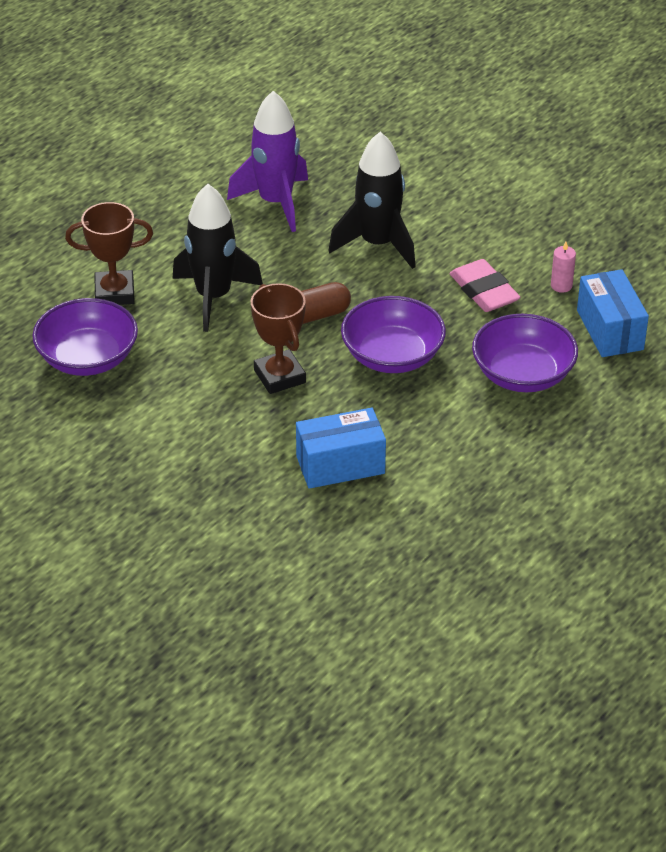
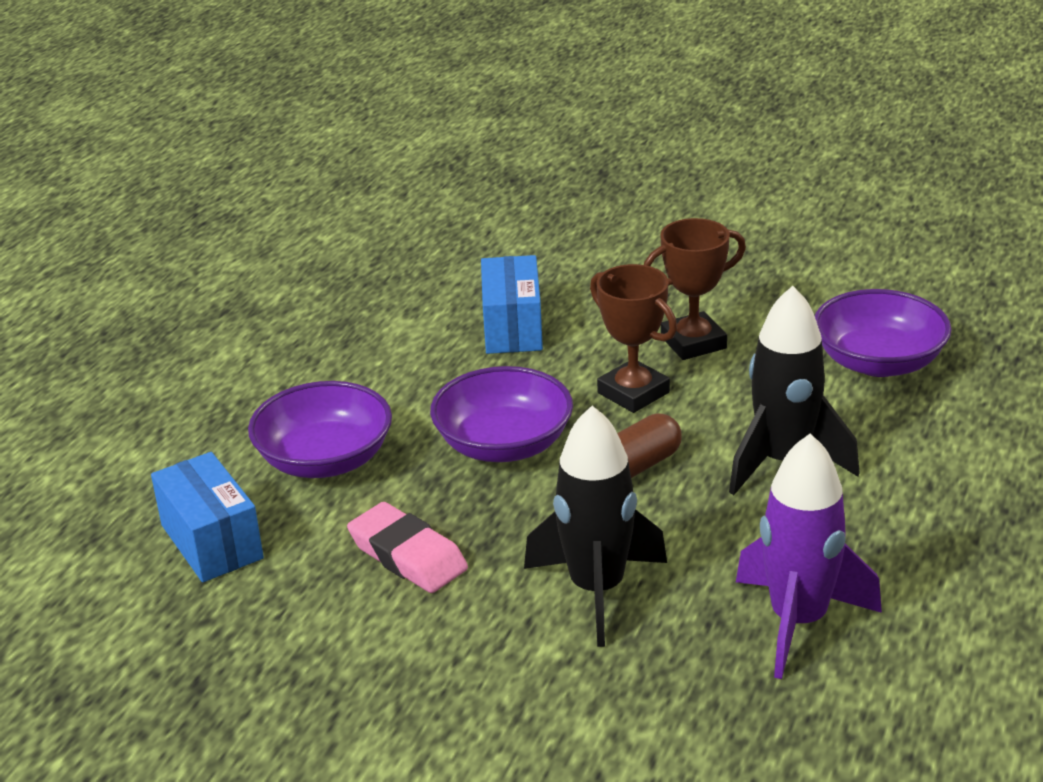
camera: 165 degrees right, 10 degrees down
brown trophy [65,202,153,305] -> brown trophy moved to [644,218,746,360]
blue box [296,408,386,489] -> blue box turned 60 degrees counterclockwise [481,255,543,354]
pink candle [551,242,576,293] -> none

